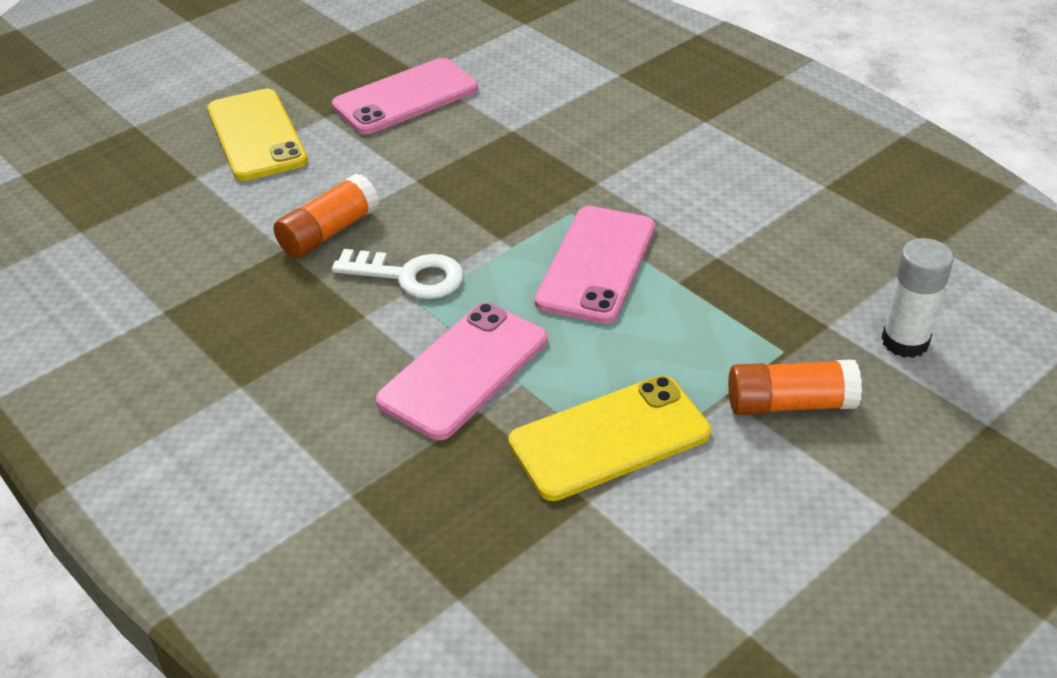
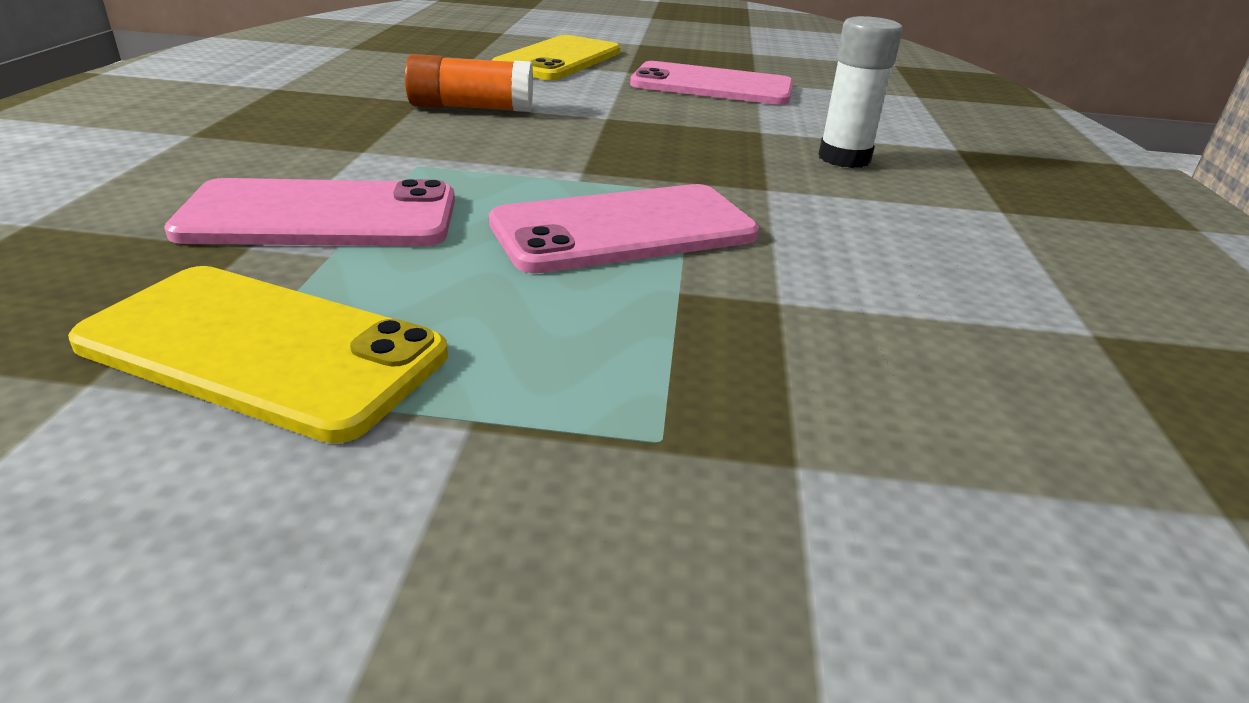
camera: 45 degrees right, 10 degrees down
white key [332,249,464,299] -> none
orange glue stick [728,359,862,415] -> none
white glue stick [881,238,954,358] -> white glue stick moved to [818,16,903,168]

